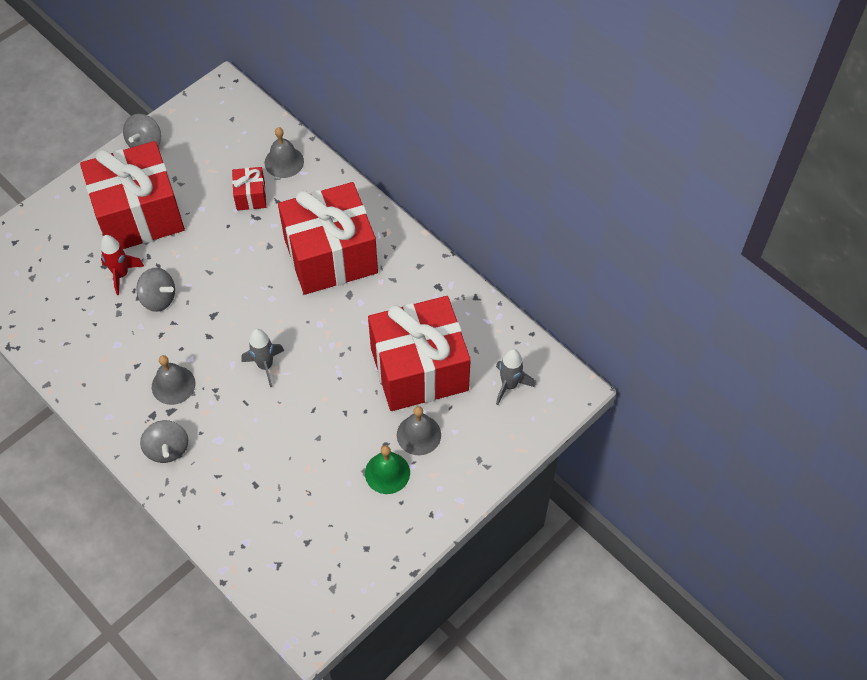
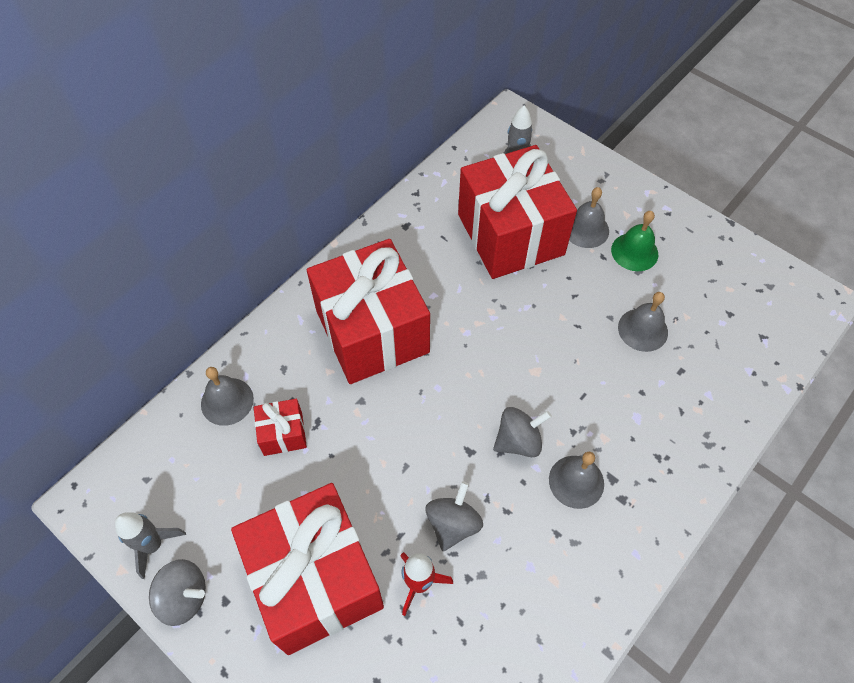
camera: 95 degrees left, 0 degrees up
grey spinning top [140,420,188,463] -> grey spinning top moved to [493,407,552,457]
grey rocket [241,329,284,387] -> grey rocket moved to [115,512,186,579]
none -> grey bell [618,292,668,352]

